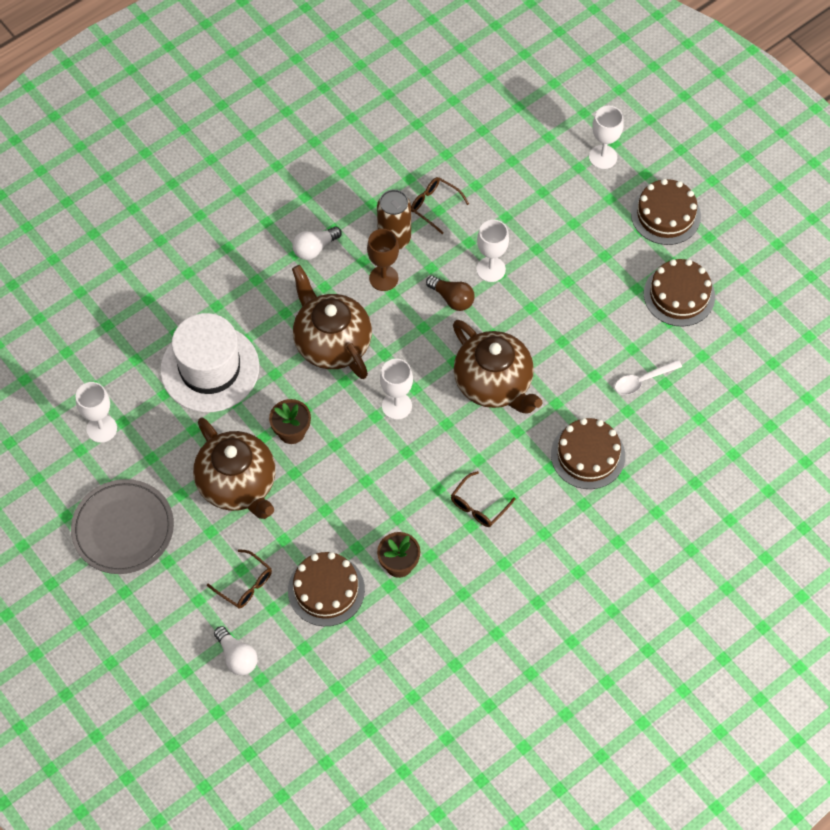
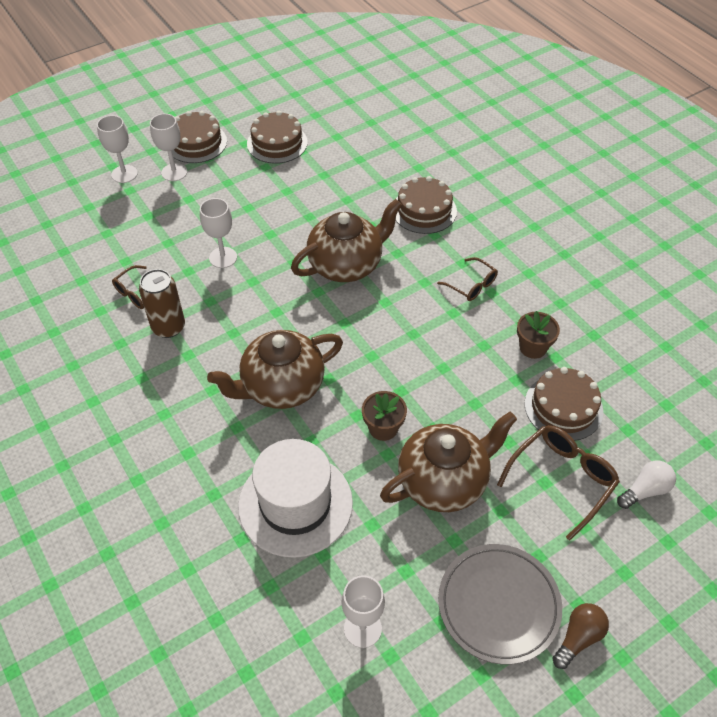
camera: 85 degrees left, 10 degrees down
brown glasses [207,549,272,609] -> brown glasses [497,425,620,541], size x1.63
white light bulb [292,226,342,260] -> none
brown goblet [367,229,399,291] -> none
white goblet [380,359,413,420] -> white goblet moved to [150,113,187,181]
brown light bulb [426,276,475,311] -> brown light bulb moved to [552,603,609,669]
white spoon [615,360,682,395] -> none

